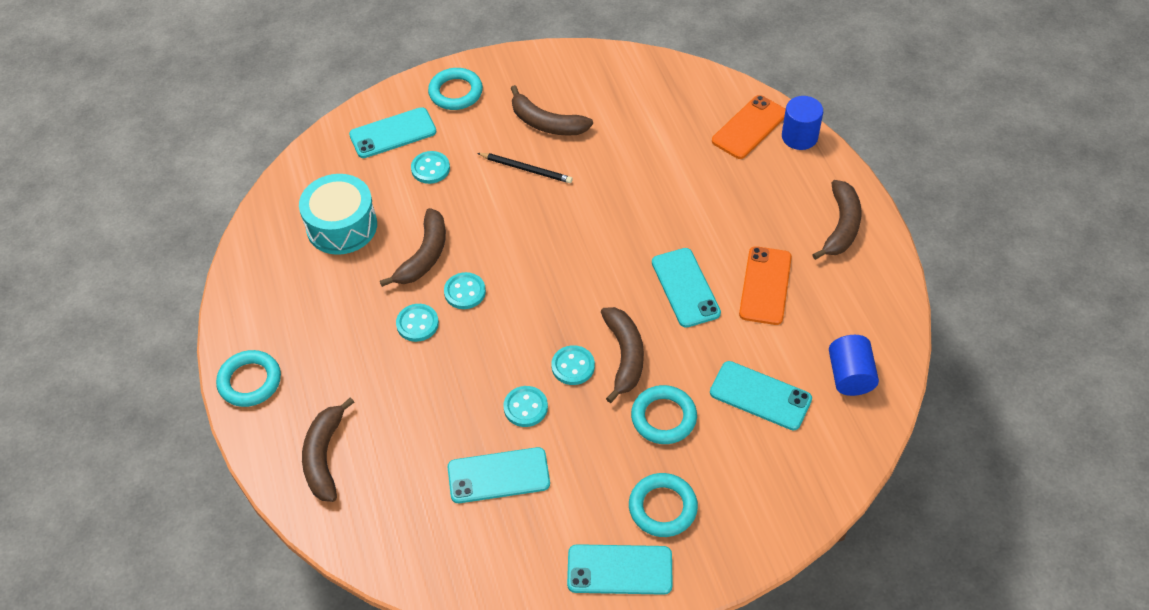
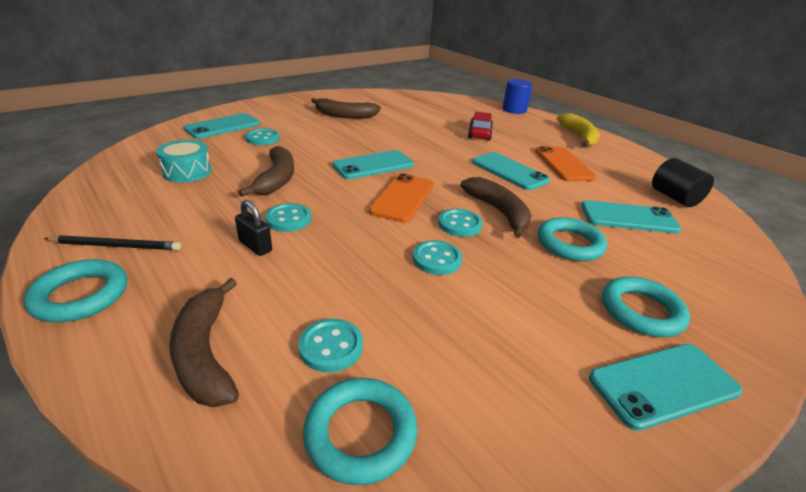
camera: 25 degrees left, 20 degrees down
turquoise drum [299,174,377,255] -> turquoise drum [156,140,212,183], size x0.66
turquoise ring [428,68,483,110] -> turquoise ring moved to [303,378,417,485]
turquoise button [444,272,486,309] -> turquoise button moved to [298,319,363,372]
turquoise phone [448,447,550,503] -> turquoise phone moved to [332,150,414,179]
black pencil [477,153,573,183] -> black pencil moved to [44,235,181,251]
orange phone [712,95,786,159] -> orange phone moved to [369,173,434,223]
brown banana [812,180,862,260] -> yellow banana [557,113,600,147]
blue cylinder [829,335,879,396] -> black cylinder [652,158,714,207]
none -> black padlock [235,200,272,256]
none -> red car [468,112,493,141]

